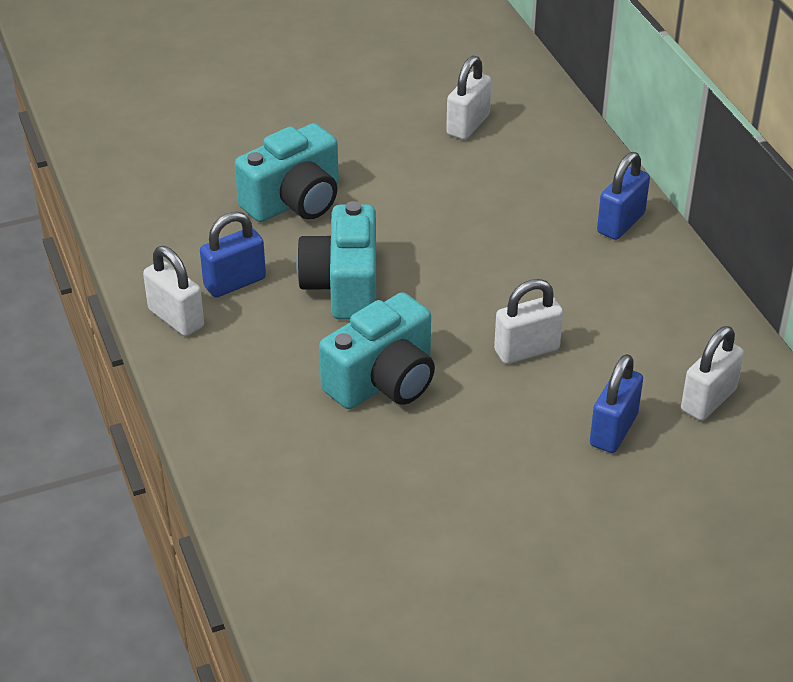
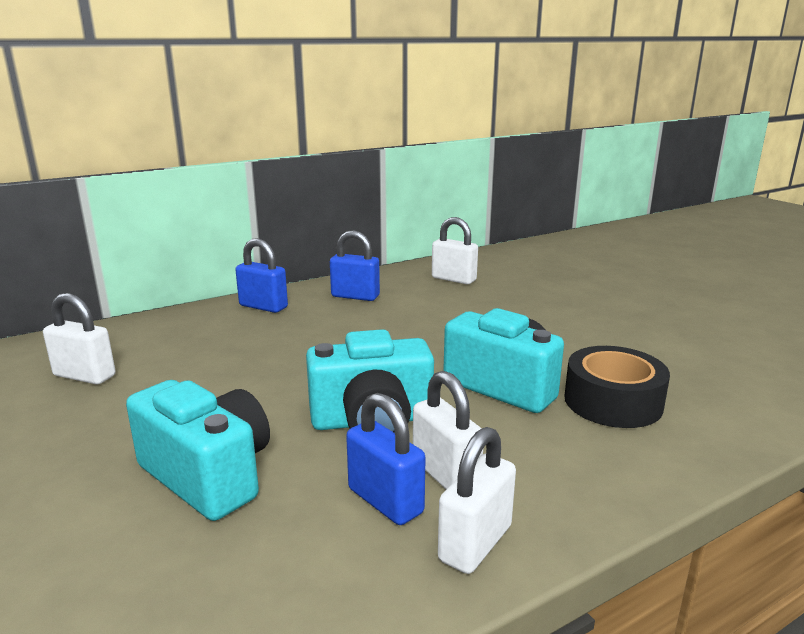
camera: 100 degrees left, 20 degrees down
white padlock [494,279,563,364] -> white padlock moved to [413,371,483,489]
blue padlock [590,354,643,453] -> blue padlock moved to [330,230,380,301]
none -> black tape [564,346,670,428]

